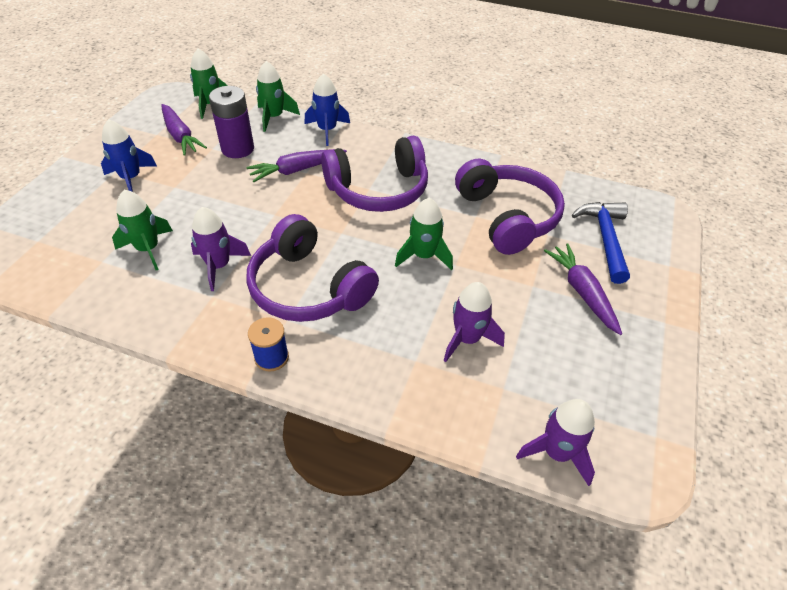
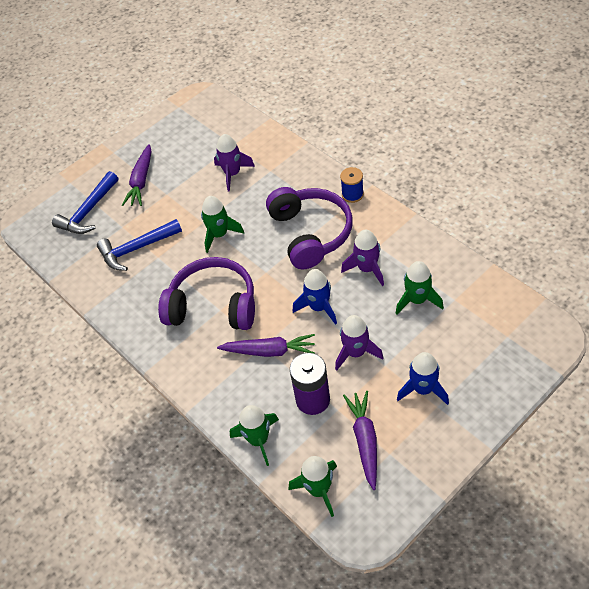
camera: 145 degrees left, 5 degrees up
blue rocket [304,73,350,146] -> blue rocket moved to [293,269,337,325]
purple headphones [455,158,565,255] -> blue hammer [97,219,182,271]
purple rocket [516,399,595,486] -> purple rocket moved to [335,315,384,371]

